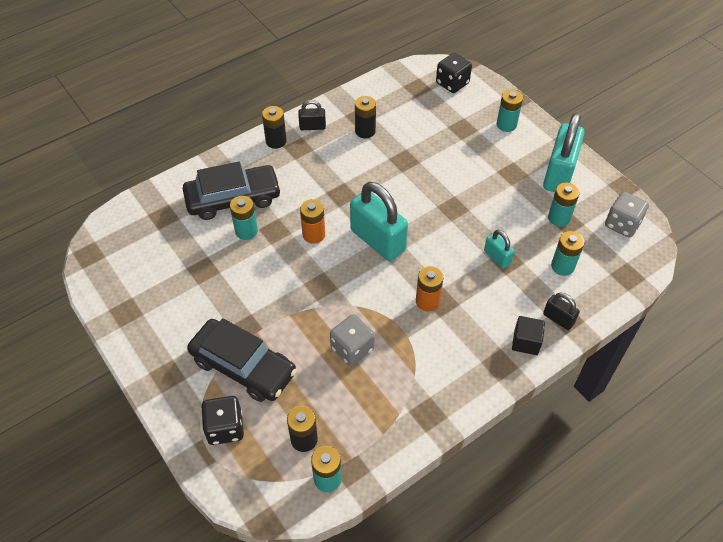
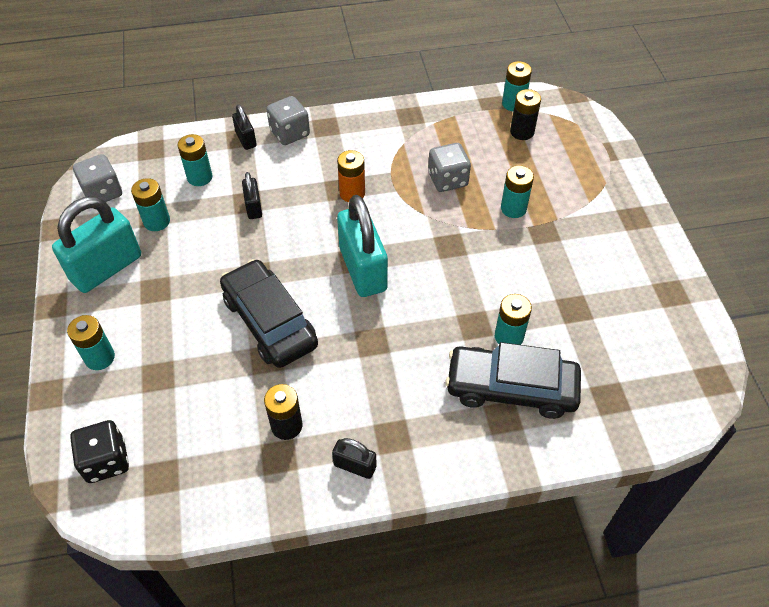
camera: 155 degrees left, 0 degrees up
black car [187,318,297,402] -> black car moved to [220,259,318,368]
black dice [201,396,244,445] -> none
black battery [262,106,287,149] -> none
orange battery [300,199,325,244] -> none
turquoise padlock [484,230,515,269] -> black padlock [242,172,262,219]
black cube [512,316,545,355] -> grey dice [266,96,310,145]
none -> turquoise battery [501,165,534,218]

